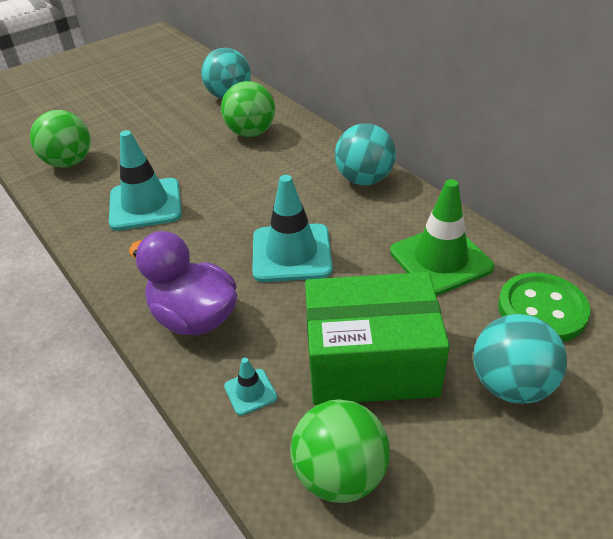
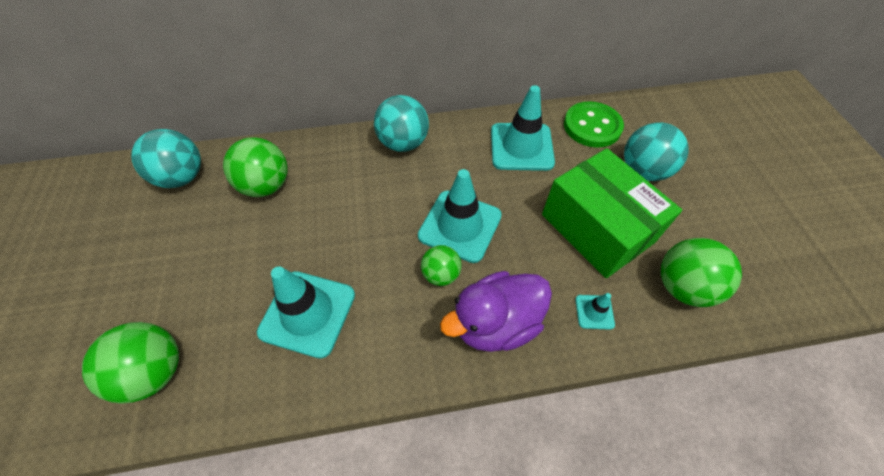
camera: 65 degrees left, 15 degrees up
green box [305,272,450,405] -> green box turned 60 degrees counterclockwise [542,148,682,278]
green traffic cone [390,179,494,296] -> turquoise traffic cone [491,85,555,171]
none -> green ball [421,245,462,286]

